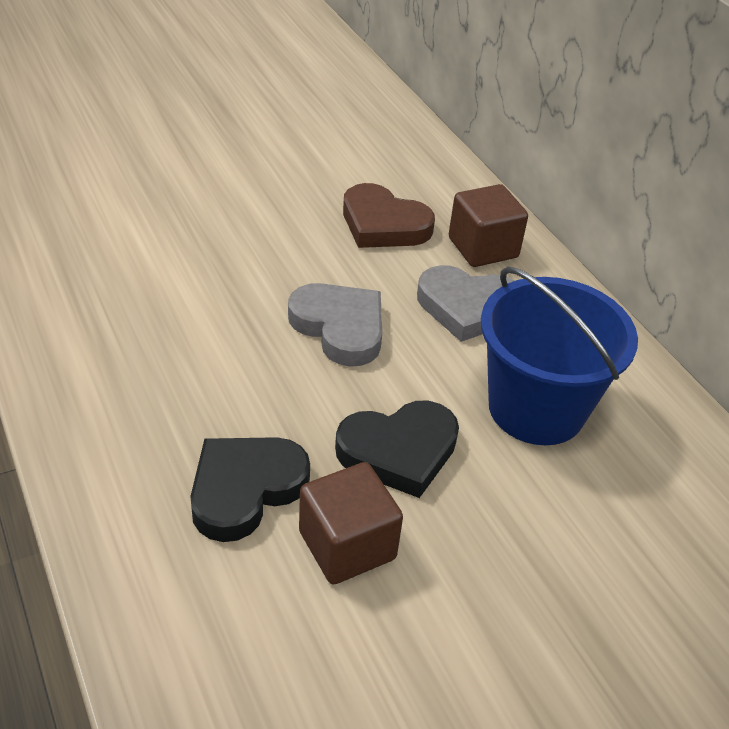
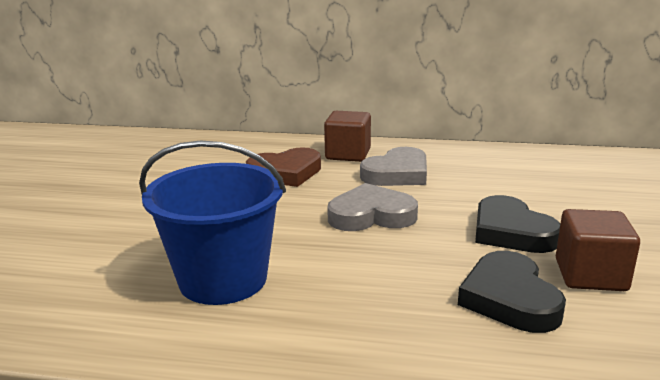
camera: 50 degrees left, 20 degrees down
black heart [335,401,459,498] -> black heart turned 135 degrees clockwise [475,195,561,253]
blue bucket [481,267,638,445] -> blue bucket moved to [139,140,286,305]

